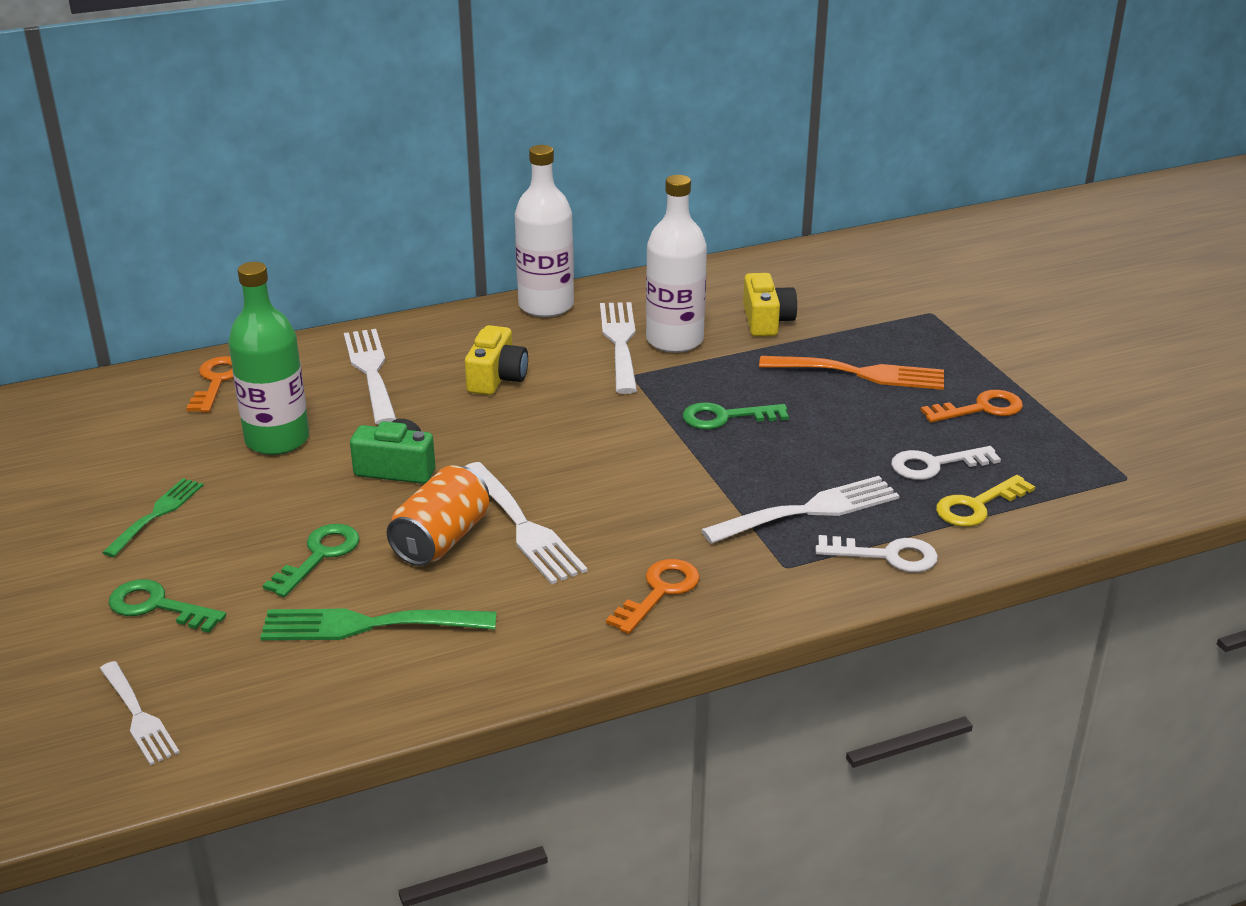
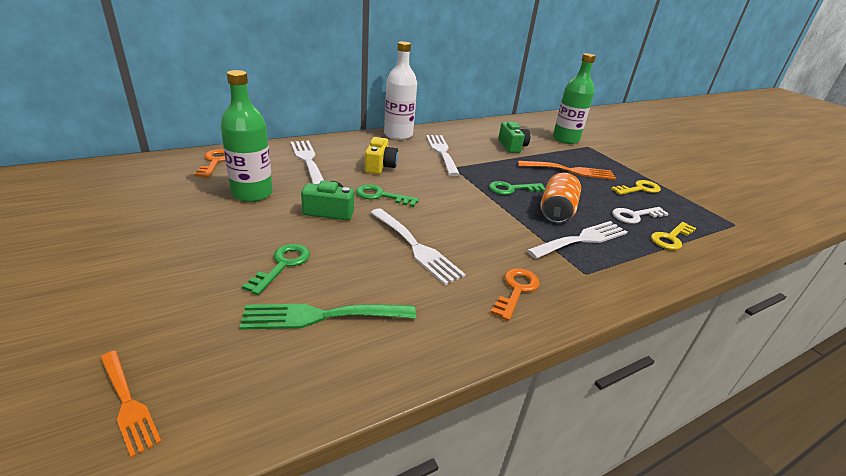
camera: 10 degrees left, 0 degrees up
white fork [100,661,180,765] -> orange fork [100,351,162,458]
green fork [102,478,203,557] -> none
green key [109,579,226,633] -> green key moved to [356,184,419,207]
orange can [387,465,489,566] -> orange can moved to [540,173,581,223]
white bottle [646,175,707,353] -> none
yellow camera [743,273,797,337] -> green camera [498,122,530,153]
white key [815,535,938,572] -> none
orange key [921,390,1023,423] -> yellow key [611,180,661,195]
none -> green bottle [553,53,596,144]

